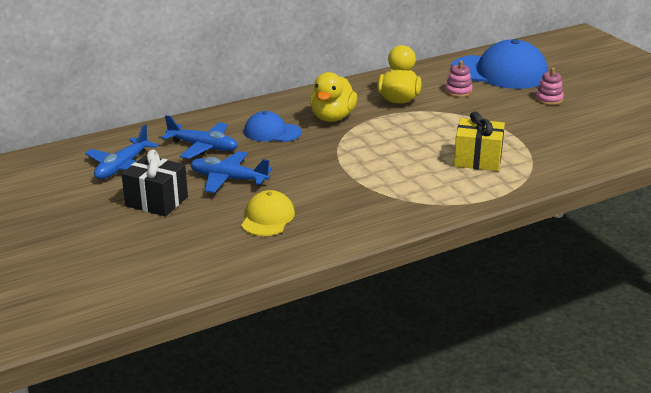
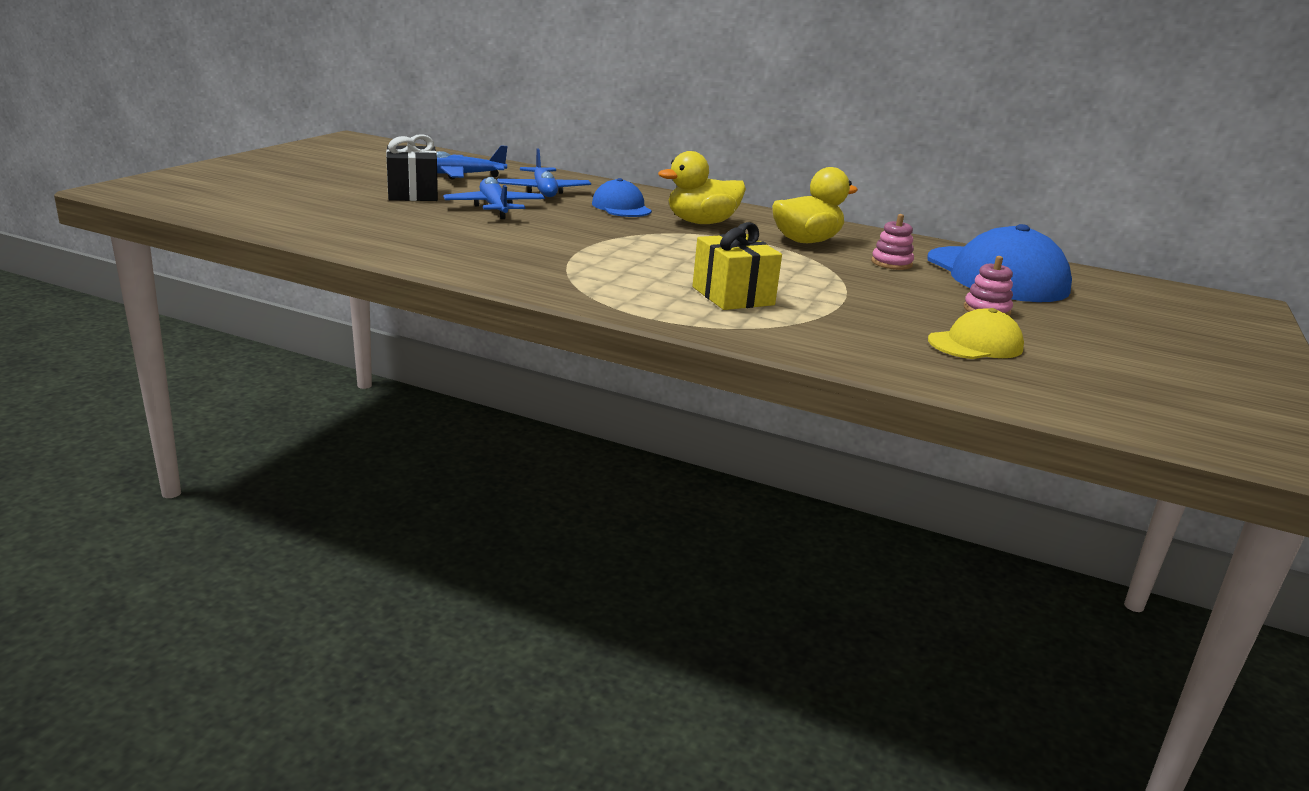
camera: 50 degrees right, 5 degrees down
yellow cap [241,190,295,236] -> yellow cap moved to [928,308,1024,359]

